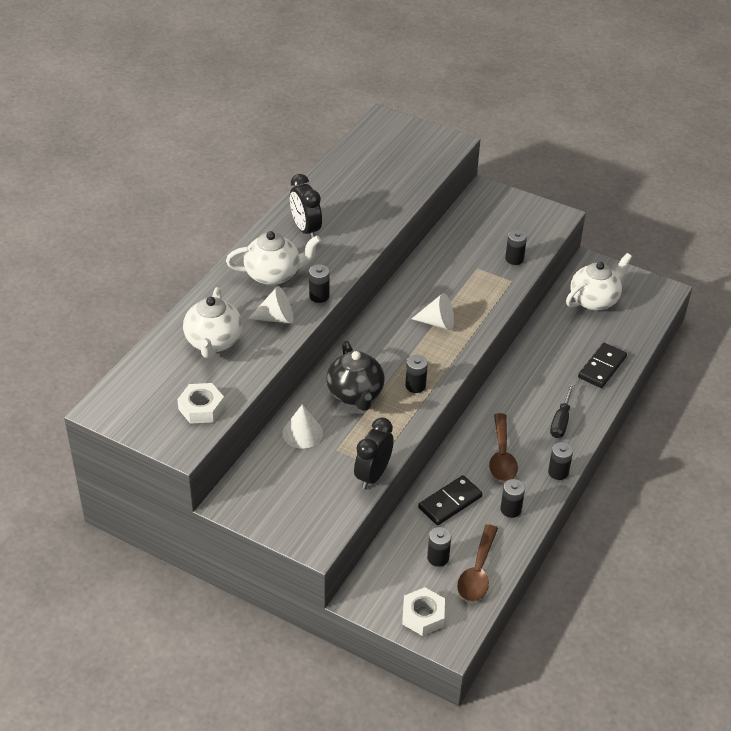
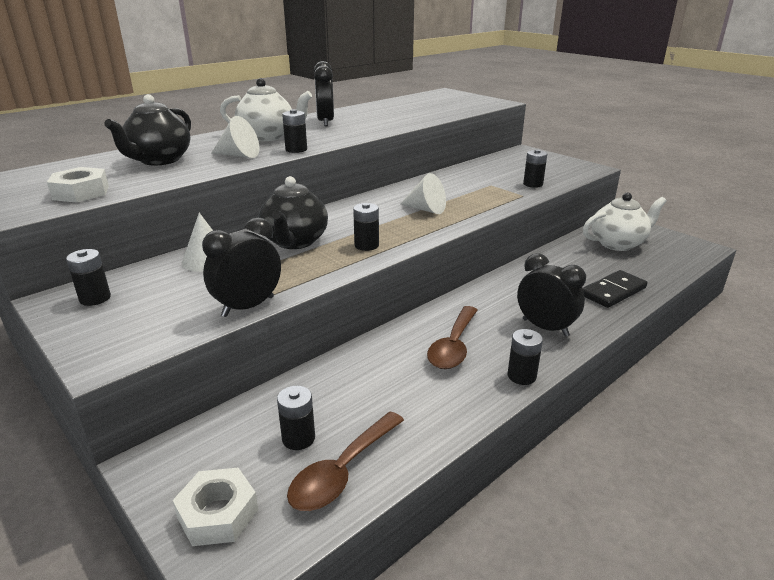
camera: 20 degrees right, 15 degrees down
white teapot [183,287,242,358] -> black teapot [104,94,191,165]
black domino [418,475,483,525] -> none
black battery [500,479,525,518] -> black battery moved to [66,249,111,306]
black screwdriver [550,383,575,438] -> black clock [517,253,586,337]

